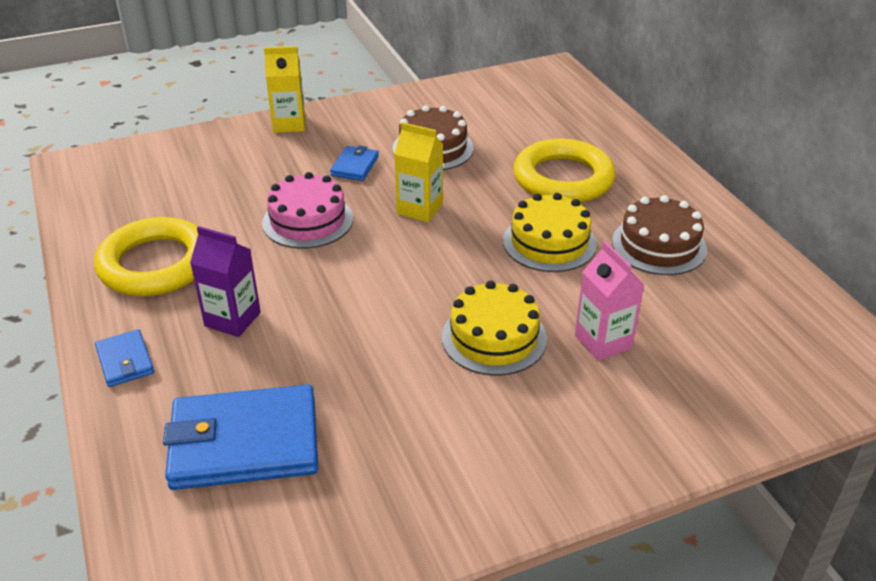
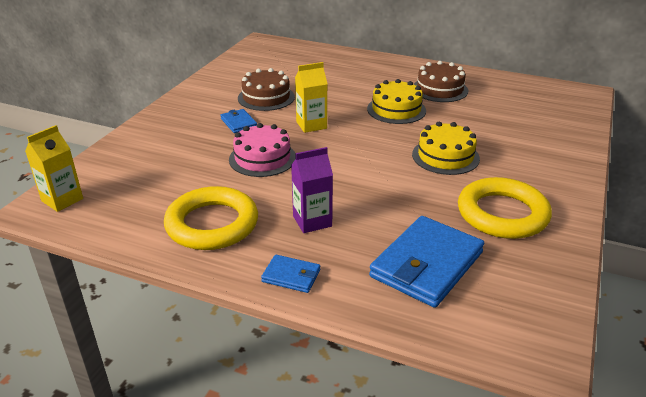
camera: 45 degrees left, 5 degrees down
yellow carton [264,46,305,133] -> yellow carton moved to [25,125,83,212]
yellow ring [514,138,616,203] -> yellow ring moved to [458,177,552,239]
pink carton [575,241,645,361] -> none

